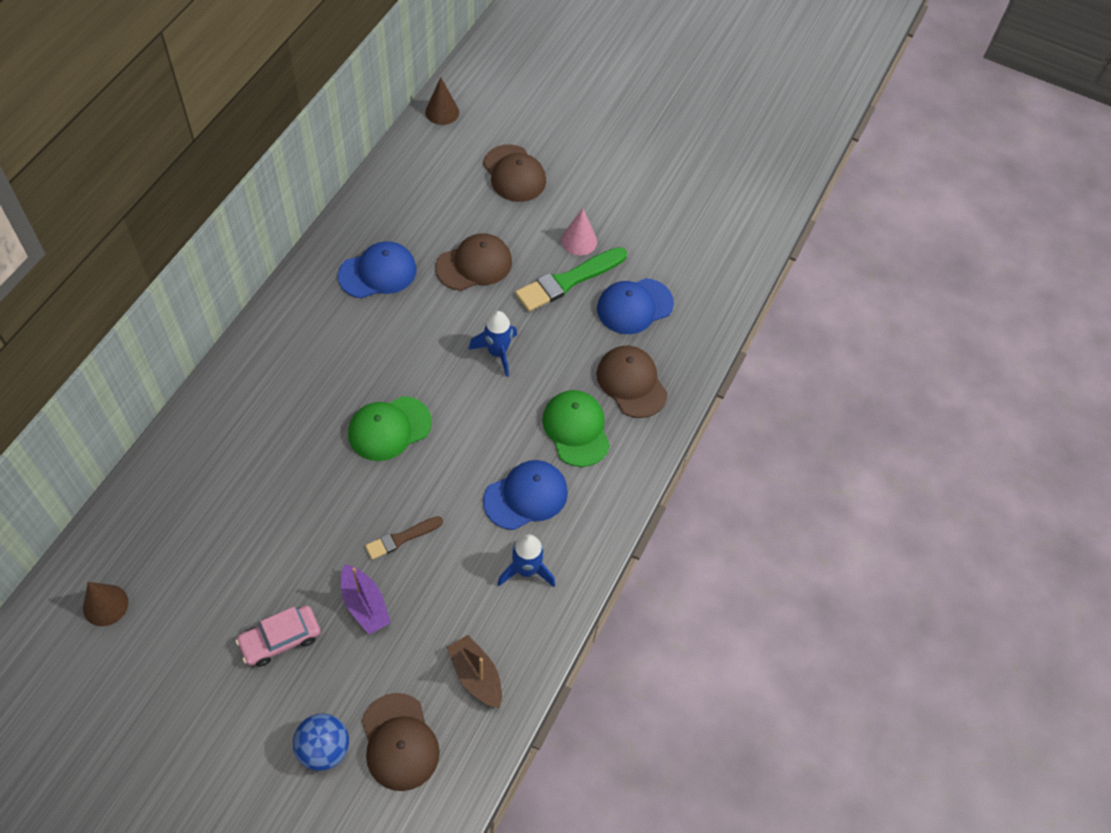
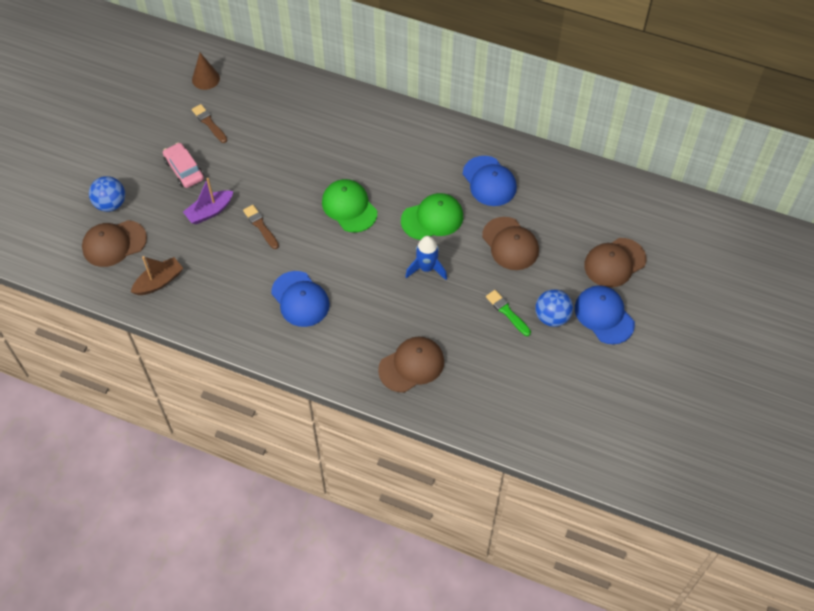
camera: 90 degrees right, 0 degrees up
brown cone [425,77,459,125] -> none
blue rocket [498,534,555,587] -> none
green brush [515,247,627,312] -> green brush [486,290,531,336], size x0.57
green cap [542,390,610,467] -> green cap moved to [401,193,463,240]
pink cone [561,208,597,255] -> blue ball [535,289,573,327]
blue cap [597,278,674,334] -> blue cap moved to [575,285,635,344]
none -> brown brush [192,104,227,143]

